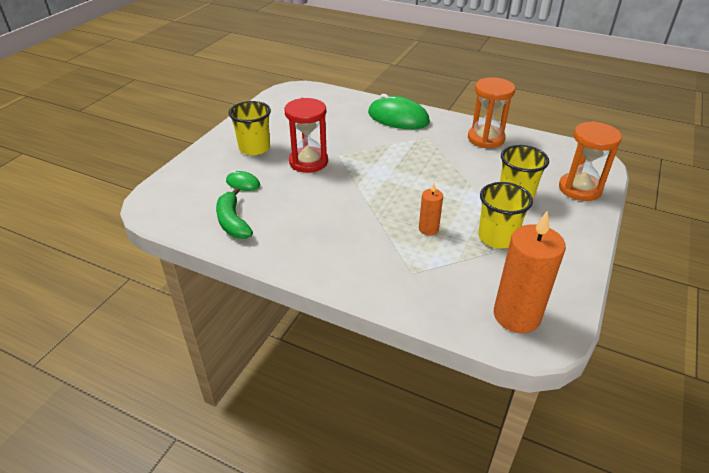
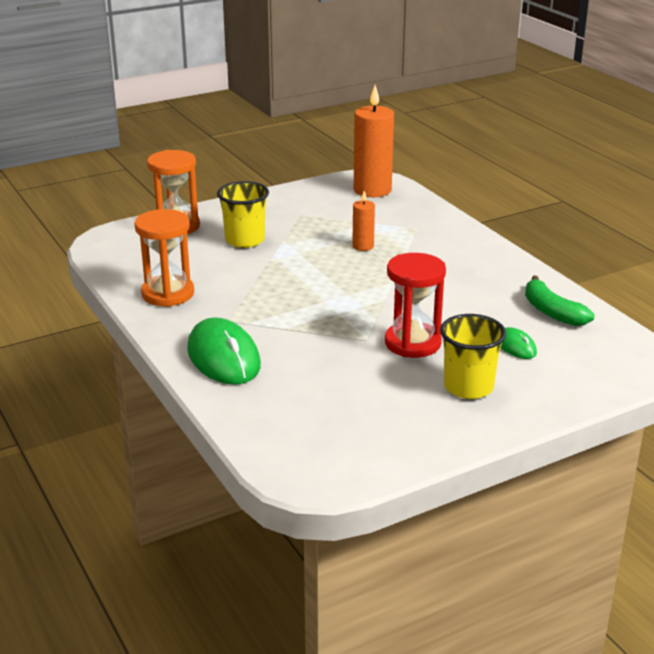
camera: 145 degrees left, 10 degrees down
green banana [216,187,253,239] -> green banana turned 135 degrees clockwise [525,276,594,326]
yellow cup [478,182,533,249] -> none

